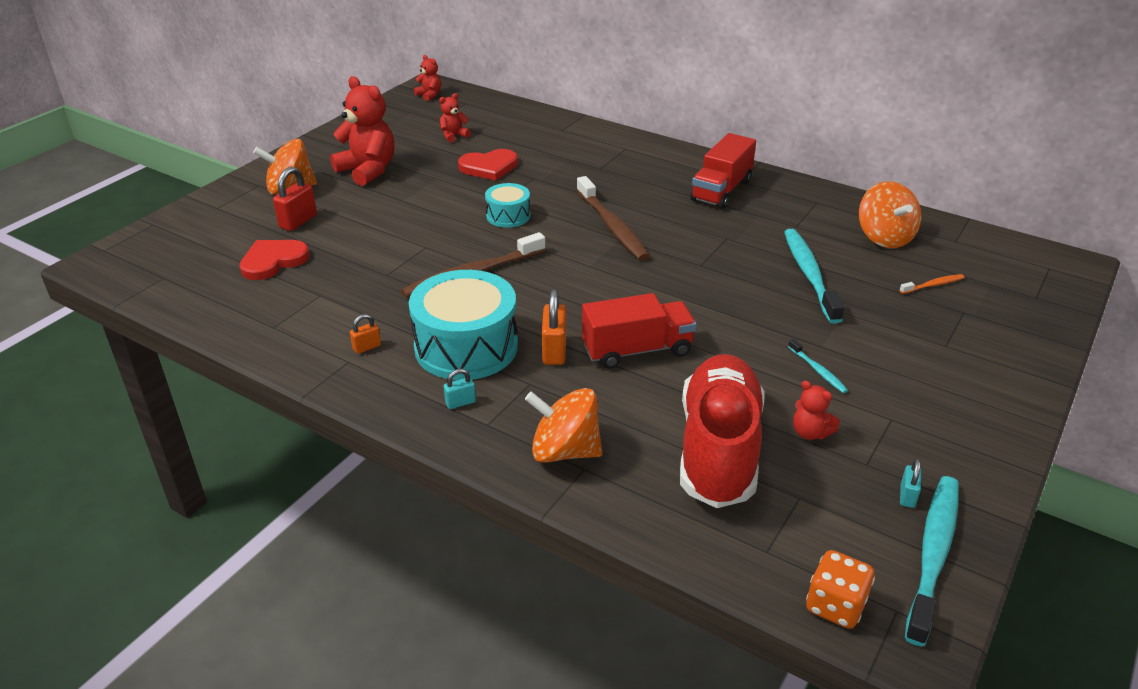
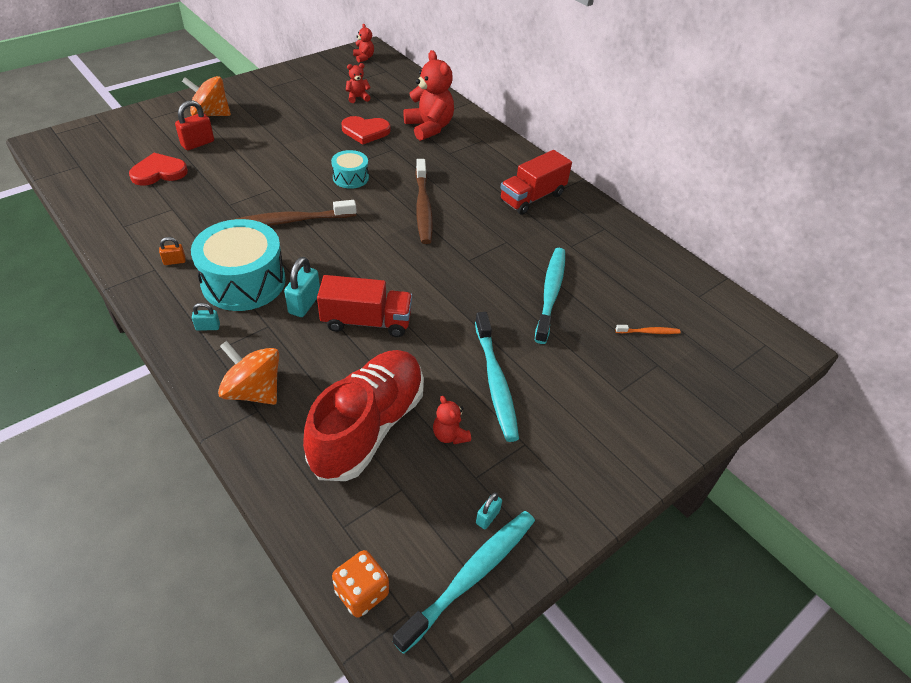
camera: 15 degrees right, 10 degrees up
red teddy bear [330,76,395,186] -> red teddy bear moved to [403,50,454,141]
orange padlock [542,289,566,365] -> turquoise padlock [284,257,320,317]
turquoise toothbrush [788,339,848,393] -> turquoise toothbrush [475,312,519,442], size x2.15
orange spinning top [859,181,921,248] -> none

